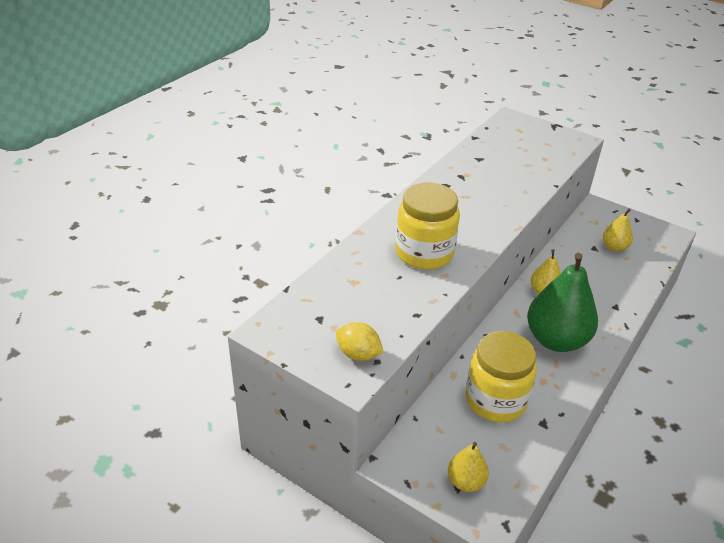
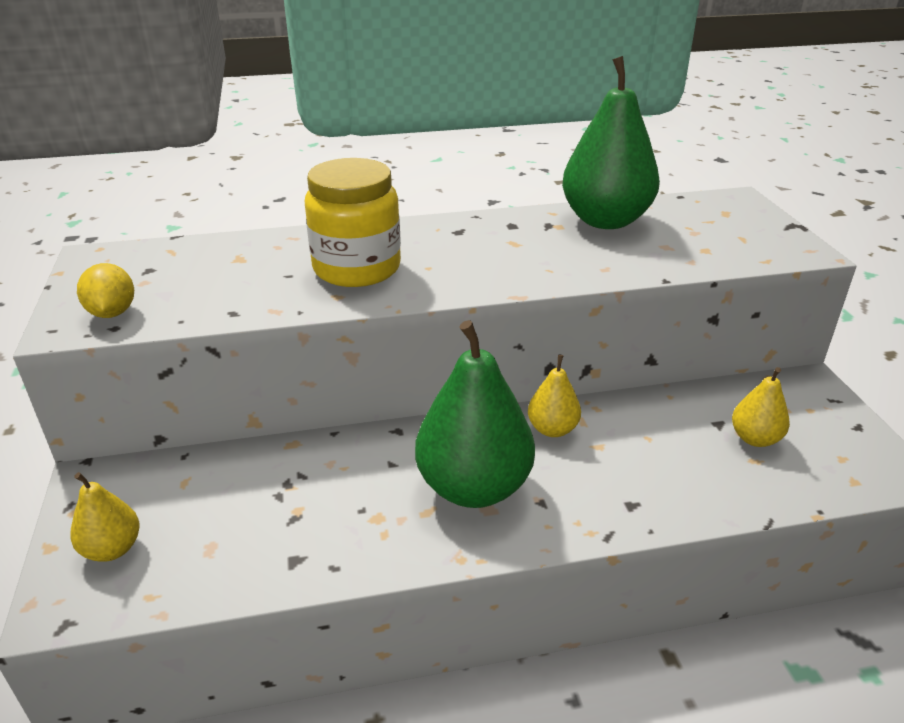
camera: 45 degrees right, 5 degrees down
yellow jar [465,331,537,422] -> none
none -> green pear [562,56,660,229]

